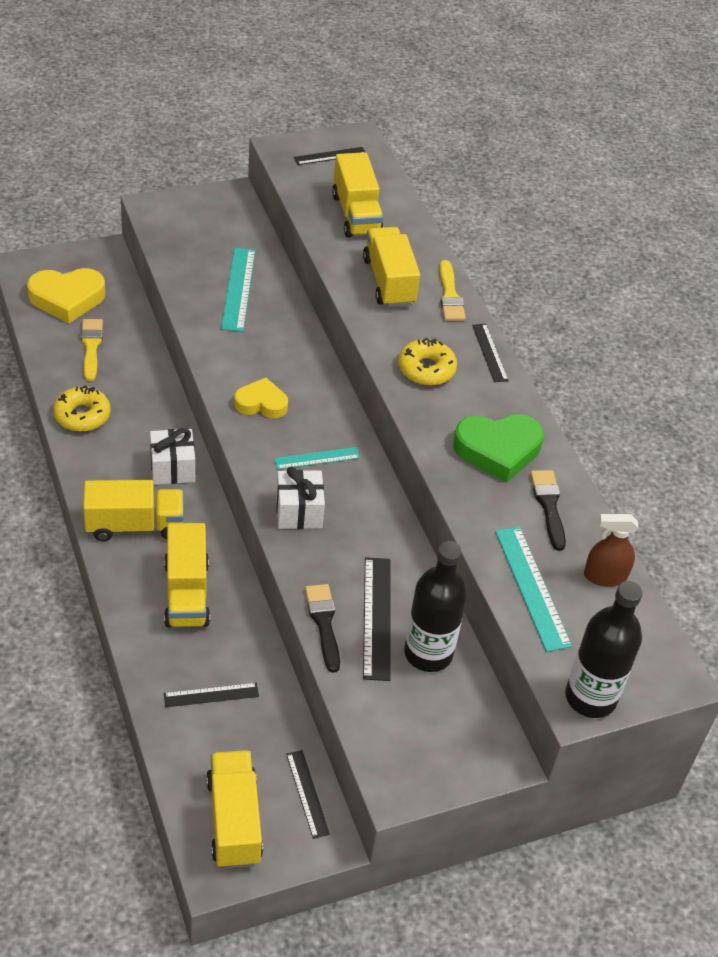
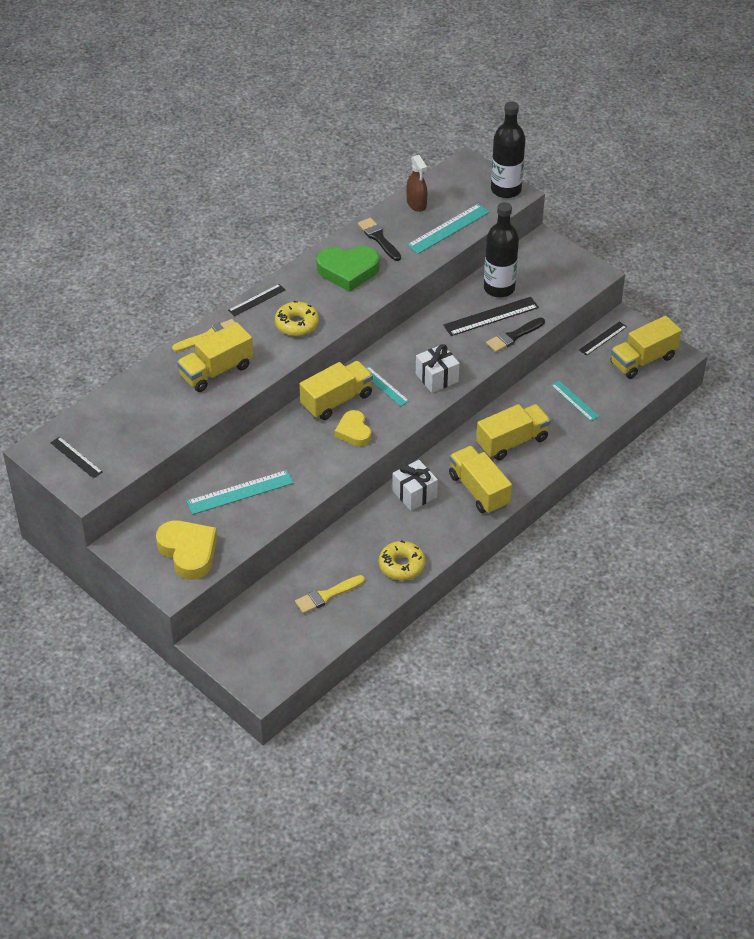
camera: 110 degrees left, 0 degrees up
yellow heart [27,268,106,323] -> yellow heart moved to [156,520,217,580]
black ruler [164,683,259,707] -> turquoise ruler [551,381,599,421]
yellow truck [332,152,384,238] -> yellow truck moved to [299,361,373,420]
green heart [453,414,544,483] -> green heart turned 120 degrees clockwise [317,246,380,292]
black brush [530,470,566,551] -> black brush turned 90 degrees clockwise [358,217,401,261]

